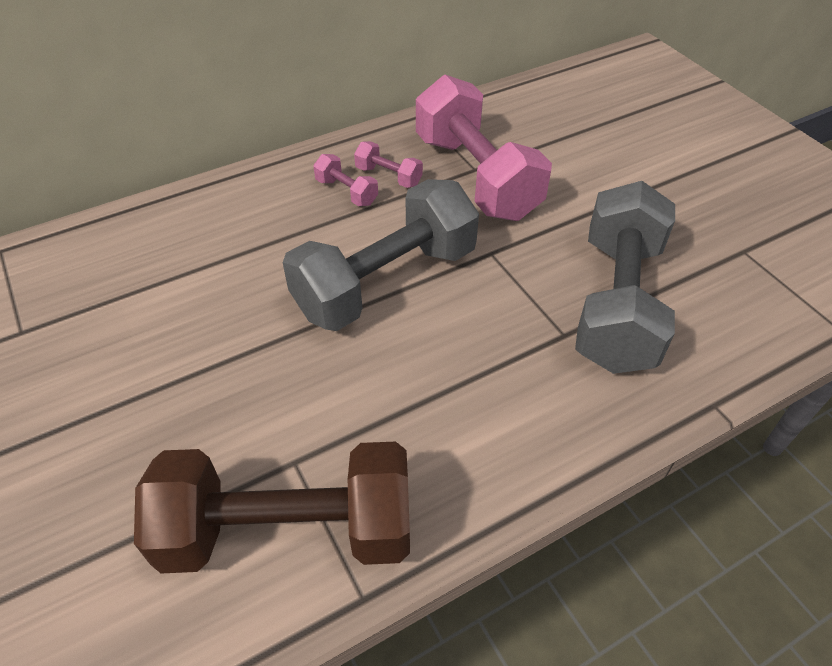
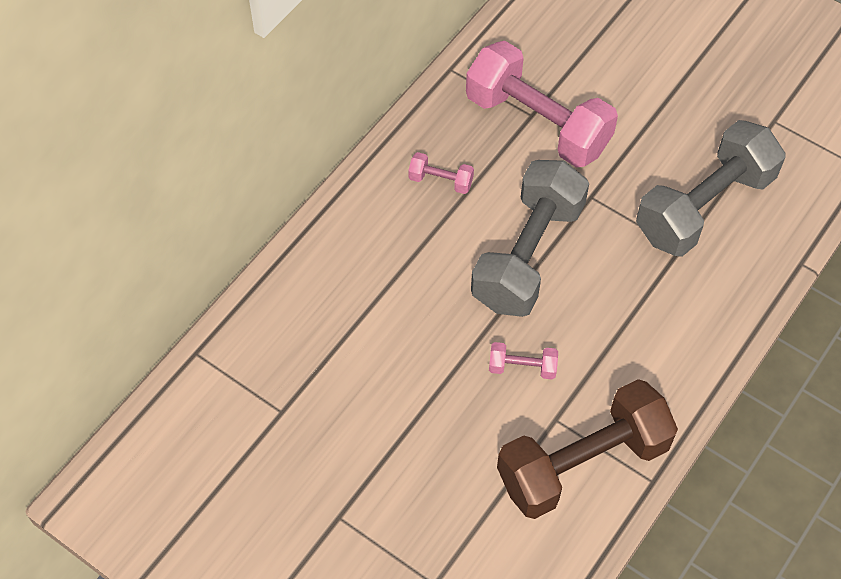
camera: 25 degrees left, 10 degrees up
pink dumbbell [354,141,423,188] -> pink dumbbell moved to [489,342,558,380]
grey dumbbell [575,181,675,374] -> grey dumbbell turned 60 degrees clockwise [636,120,785,257]

